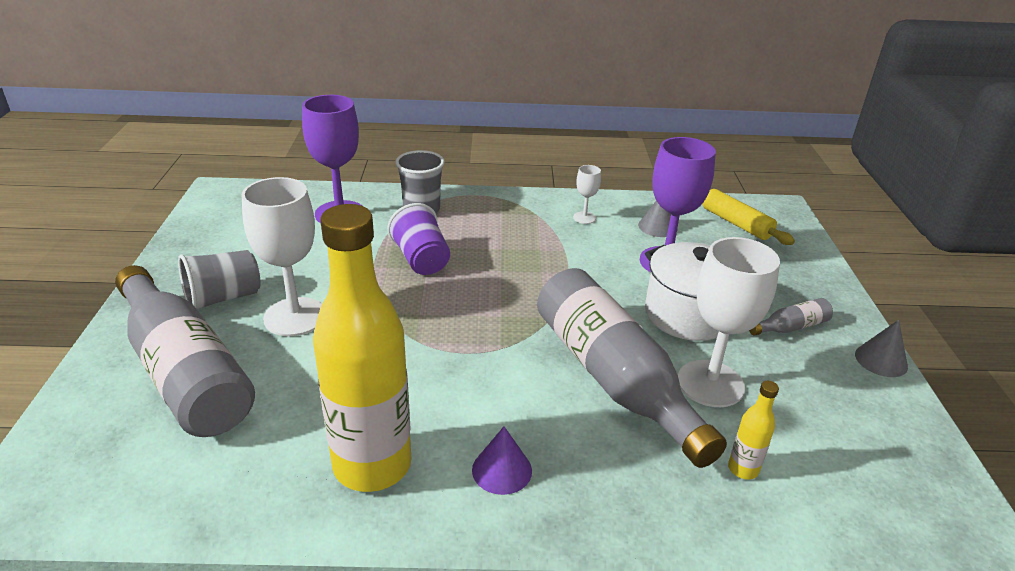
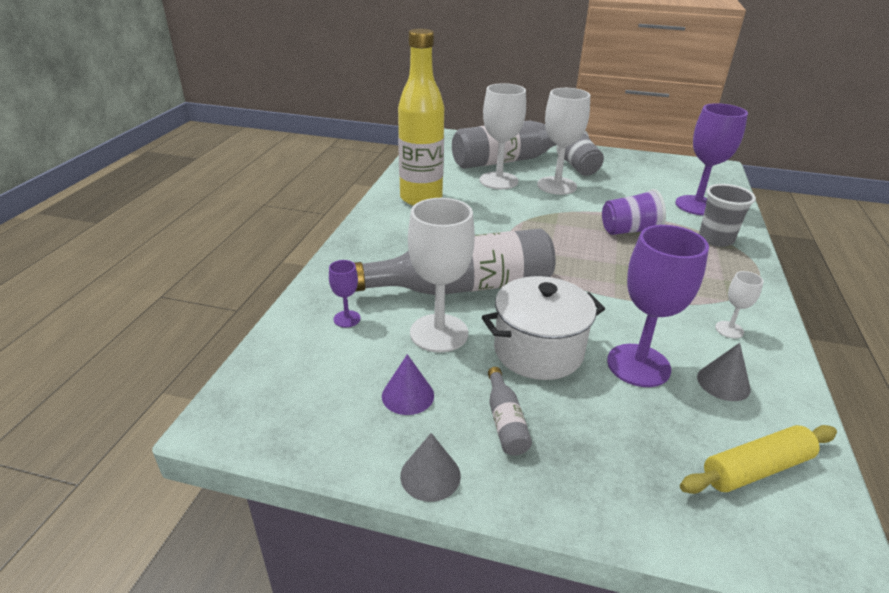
camera: 105 degrees right, 0 degrees up
purple cone [472,426,532,495] -> purple cone moved to [382,354,434,415]
yellow bottle [728,381,779,480] -> purple goblet [329,260,361,328]
none -> white goblet [479,83,526,189]

